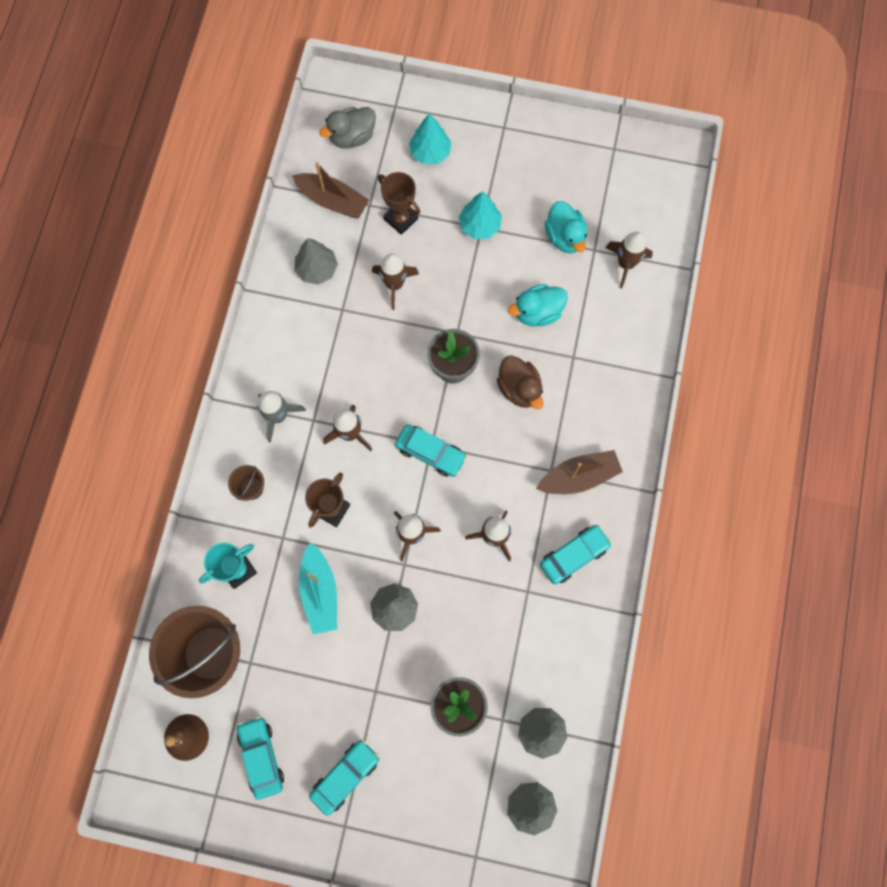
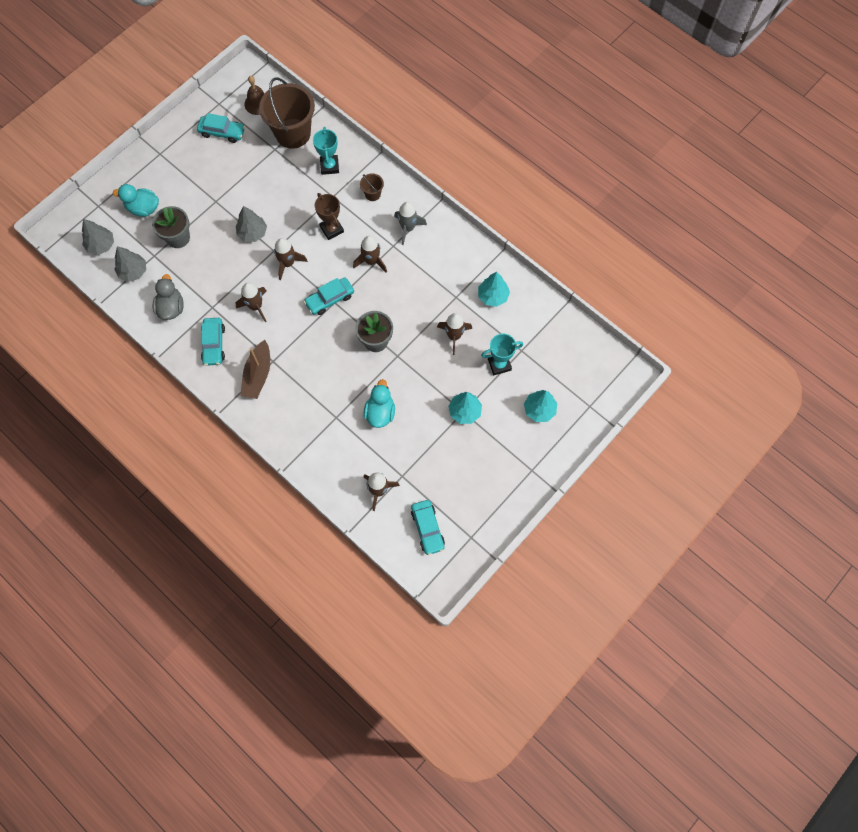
camera: 120 degrees right, 5 degrees down
brown boat [292,162,369,218] -> none
grey tree [294,238,338,285] -> turquoise tree [478,272,510,307]
turquoise boat [299,542,337,634] -> none
turquoise car [309,740,379,816] -> turquoise car moved to [411,500,445,555]
grey duck [319,107,376,149] -> grey duck moved to [153,274,184,320]
brown trophy [378,172,420,235] -> turquoise trophy [481,334,523,375]
brown duck [497,355,544,410] -> none
turquoise duck [545,201,587,253] -> turquoise duck moved to [113,184,159,217]

